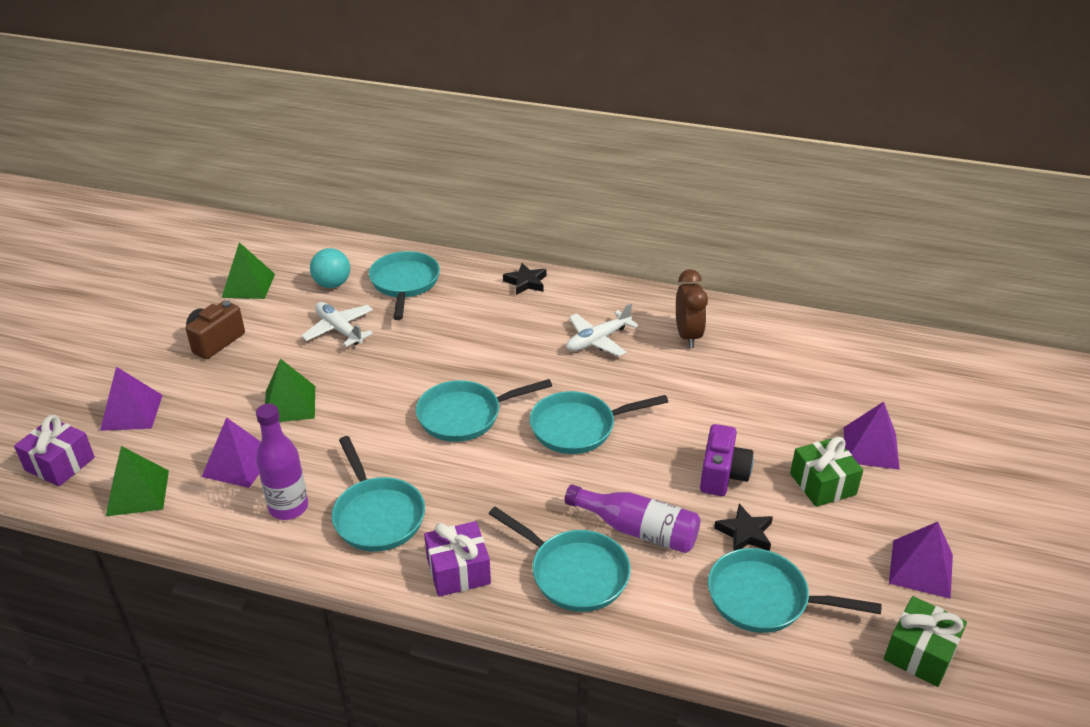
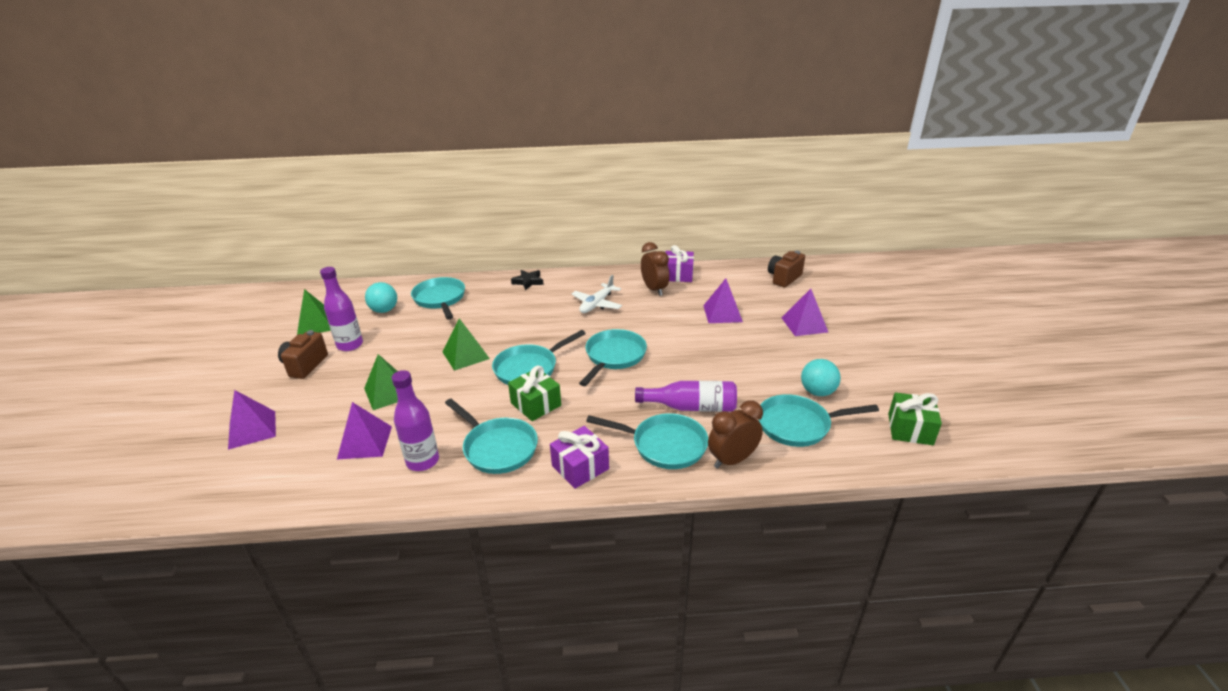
camera: 20 degrees left, 5 degrees down
purple gift [14,415,95,487] -> purple gift moved to [665,245,694,282]
green pyramid [106,446,169,516] -> green pyramid moved to [443,318,490,371]
white plane [301,302,373,347] -> none
turquoise pan [530,391,668,454] -> turquoise pan turned 150 degrees clockwise [579,329,647,386]
purple camera [700,424,754,496] -> none
black star [714,504,773,551] -> none
green gift [790,437,863,507] -> green gift moved to [508,366,561,421]
purple pyramid [889,522,953,599] -> purple pyramid moved to [703,279,743,323]
none -> purple bottle [320,267,363,351]
none -> brown clock [708,400,763,469]
none -> brown camera [768,251,805,287]
none -> turquoise ball [801,359,841,396]

